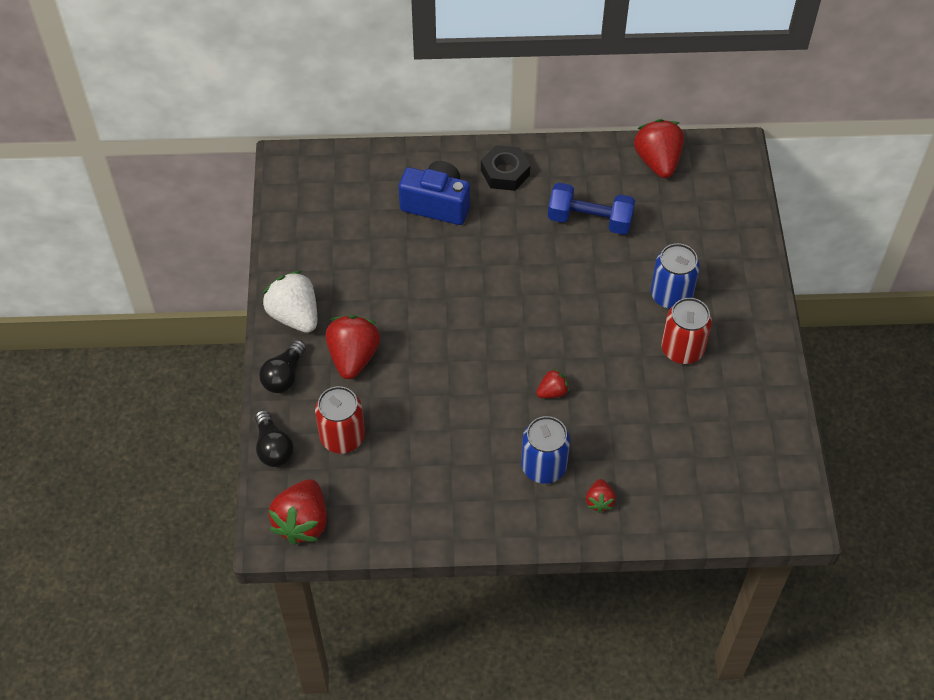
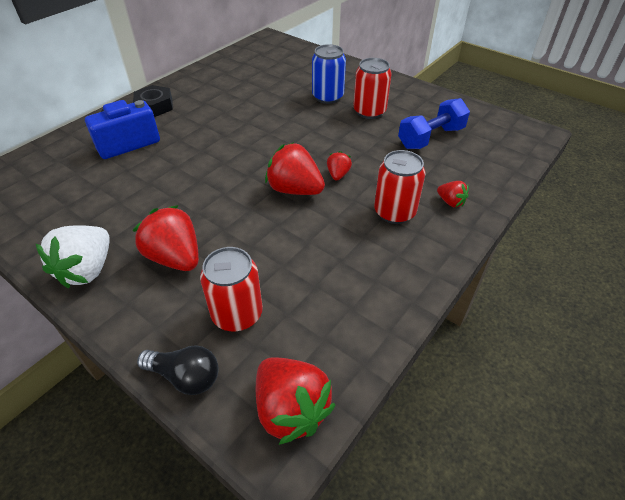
camera: 50 degrees left, 10 degrees down
black light bulb [259,340,306,393] -> none
white strawberry [262,271,317,333] -> white strawberry turned 75 degrees counterclockwise [36,225,110,288]
blue can [521,416,570,484] -> red can [374,150,426,224]
blue dumbbell [548,183,635,235] -> blue dumbbell moved to [398,98,470,149]
red strawberry [634,119,684,178] -> red strawberry moved to [265,142,325,195]

